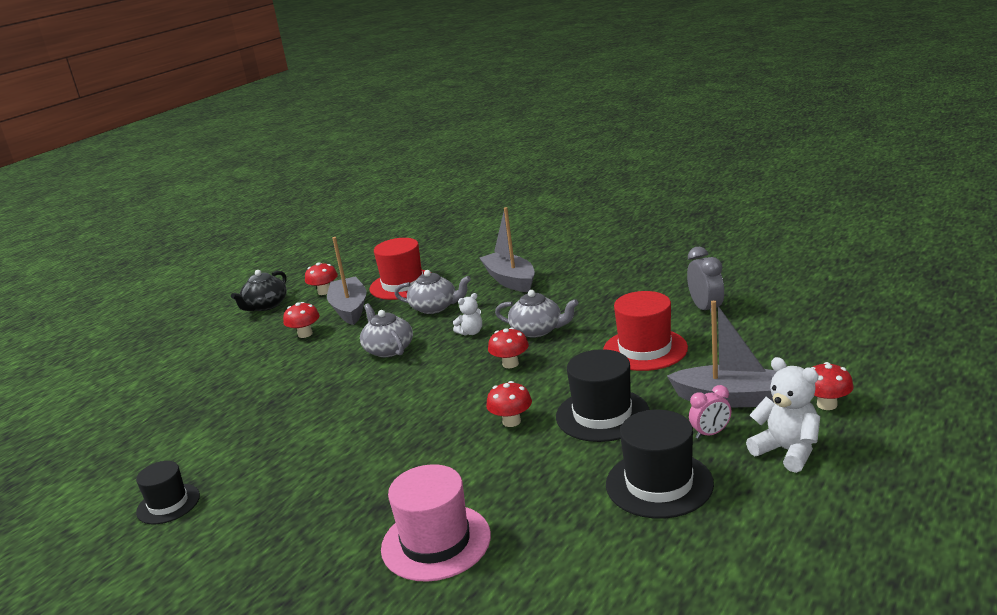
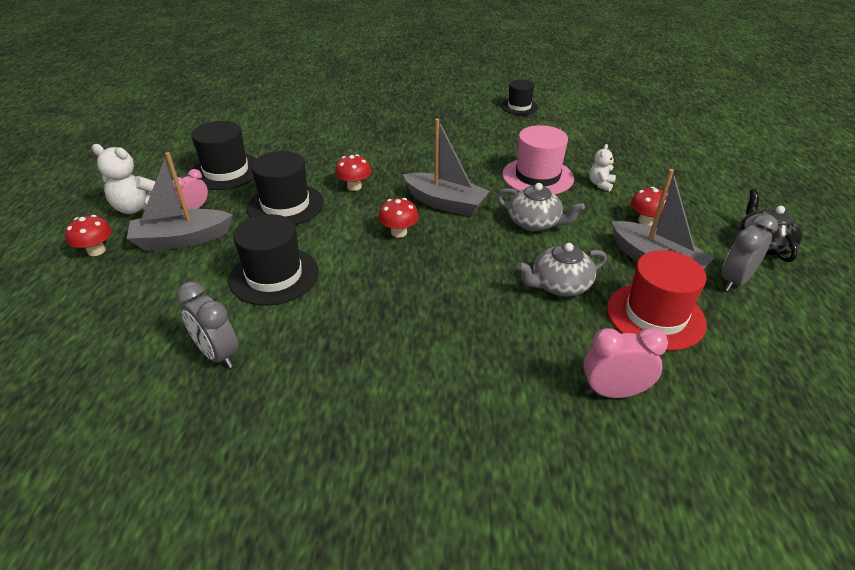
camera: 145 degrees right, 15 degrees up
red mushroom [305,262,338,295] -> grey clock [722,214,778,291]
pink hat [381,464,491,582] -> pink hat moved to [502,125,574,194]
white teddy bear [453,293,482,336] -> white teddy bear moved to [589,144,616,192]
grey boat [480,207,535,292] -> grey boat moved to [403,118,490,217]
grey teapot [495,290,578,337] -> none
red hat [603,291,688,371] -> black hat [229,214,319,306]
none -> pink clock [584,327,668,398]

